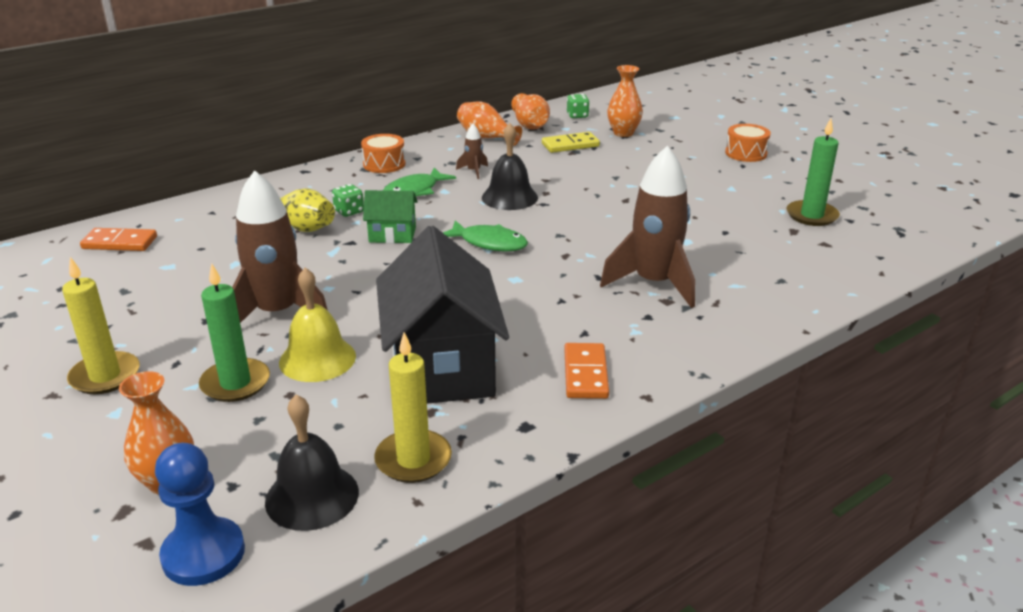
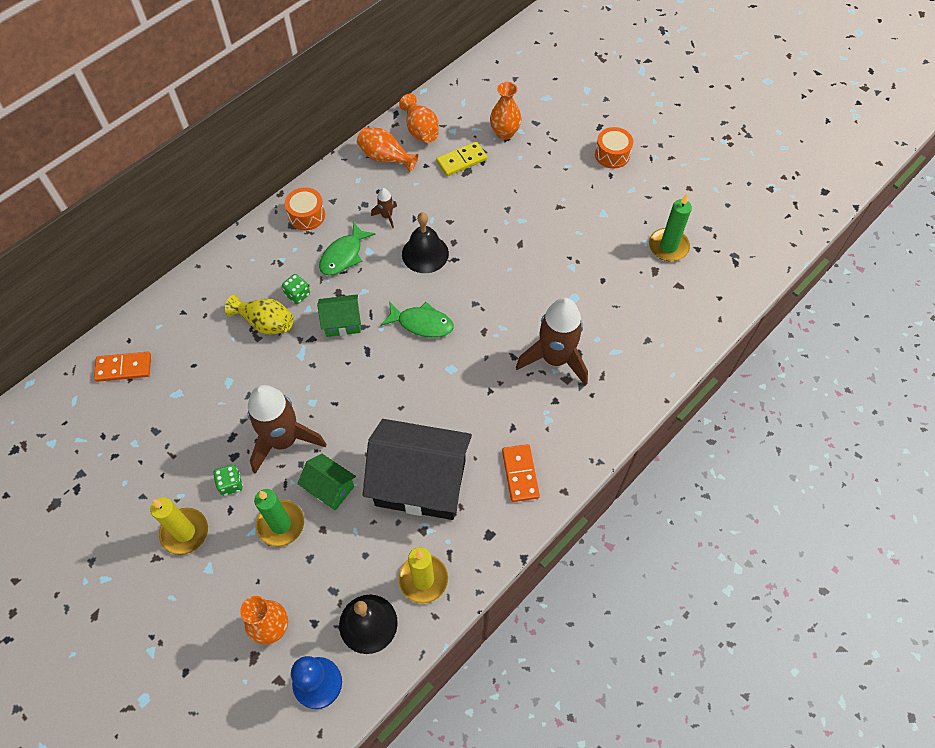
camera: 10 degrees left, 30 degrees up
yellow bell [279,268,356,382] -> green house [297,454,356,511]
black house [376,226,509,404] -> black house turned 60 degrees counterclockwise [363,419,472,520]
green dice [567,94,590,118] -> green dice moved to [213,465,243,496]

